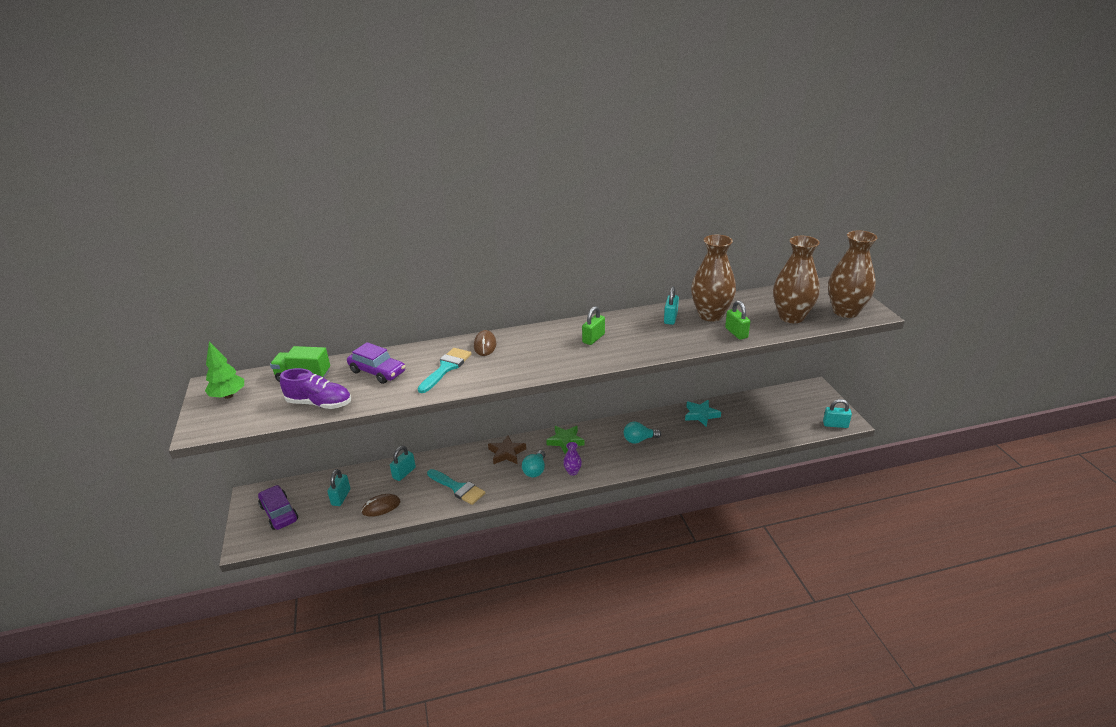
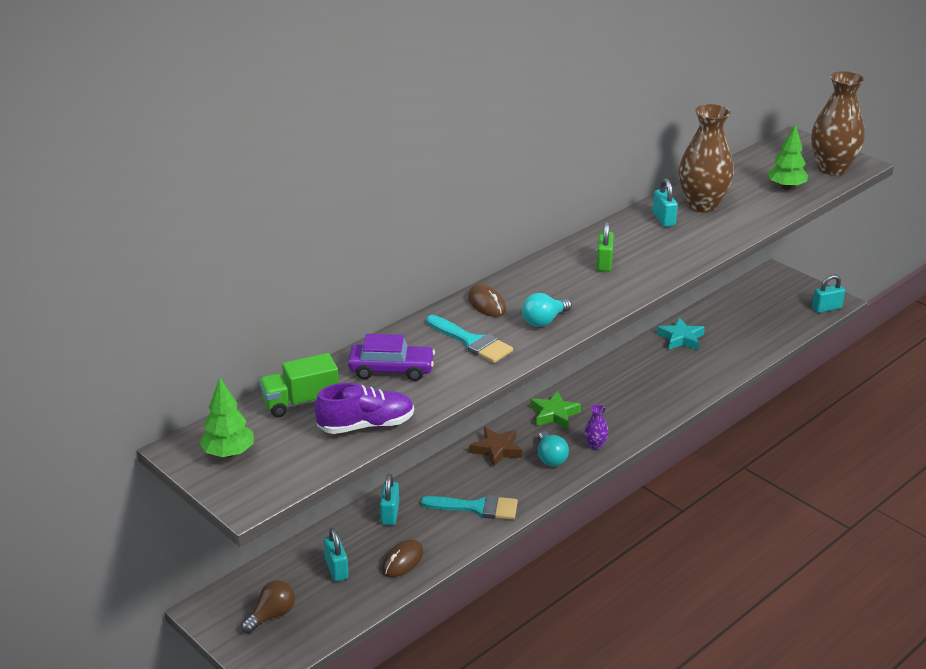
camera: 30 degrees left, 0 degrees up
purple car [258,485,298,530] -> brown light bulb [241,580,295,634]
turquoise brush [418,348,472,393] -> turquoise brush turned 135 degrees clockwise [426,315,513,363]
turquoise light bulb [624,422,661,444] -> turquoise light bulb moved to [522,293,572,327]
green padlock [725,300,750,340] -> none
brown vase [773,236,820,323] -> green tree [767,124,808,190]

